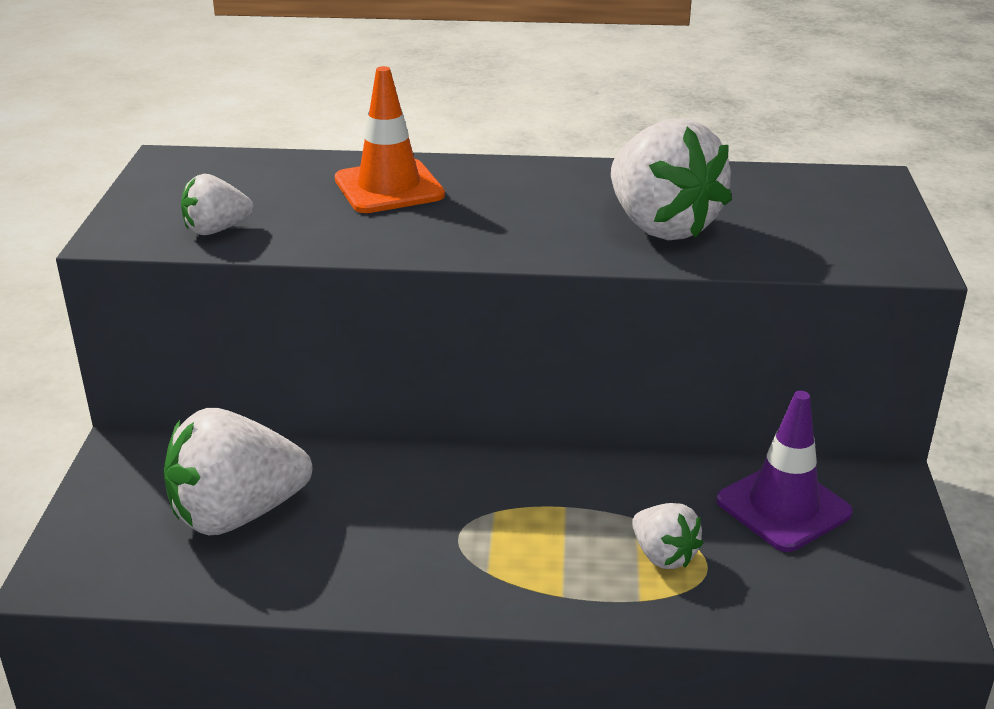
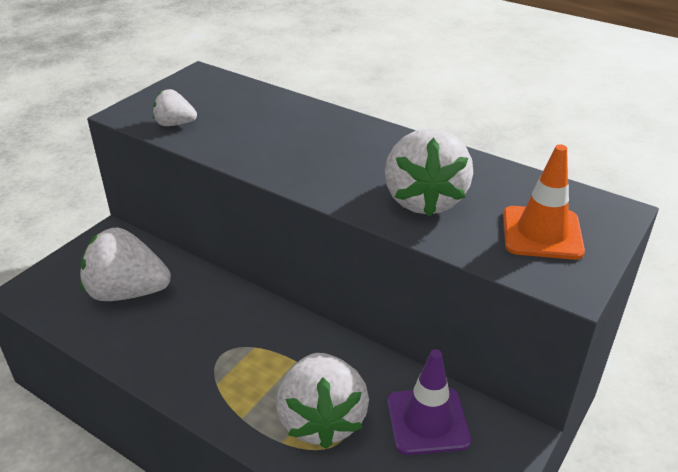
camera: 30 degrees right, 5 degrees up
orange traffic cone [335,66,445,213] -> orange traffic cone moved to [503,145,585,260]
white strawberry [632,503,703,569] -> white strawberry [276,353,369,449], size x1.94

